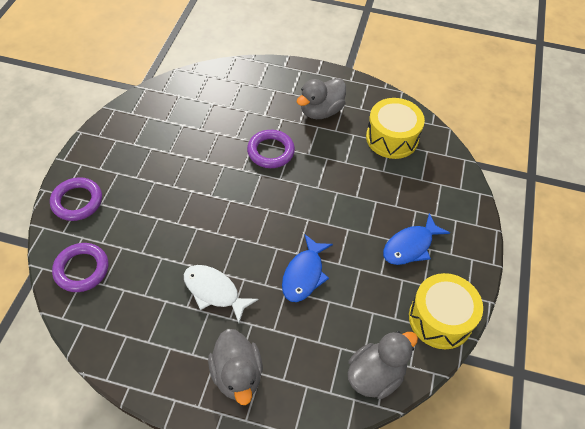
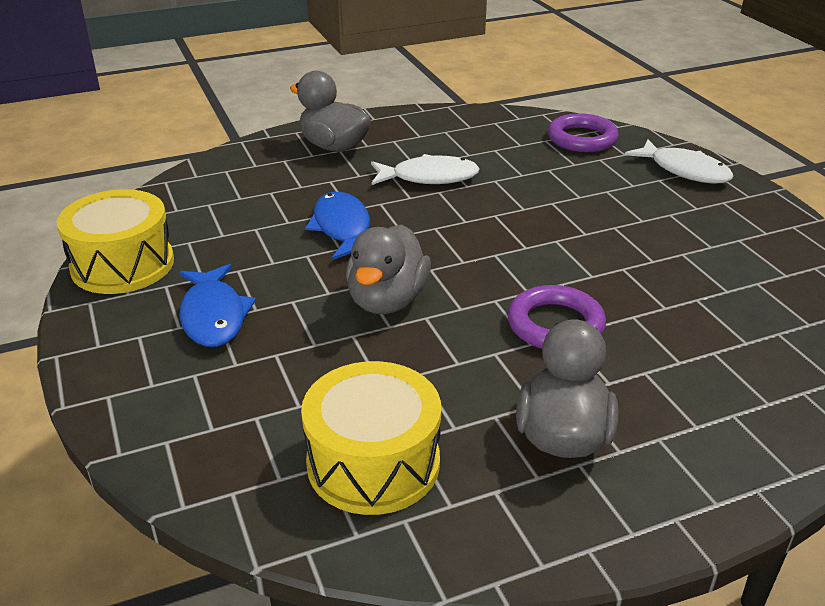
camera: 145 degrees right, 20 degrees down
purple ring [50,177,102,221] -> white fish [624,139,733,183]
grey duck [348,331,418,399] -> grey duck moved to [346,224,431,314]
blue fish [383,213,450,265] -> blue fish turned 150 degrees clockwise [179,264,256,347]

